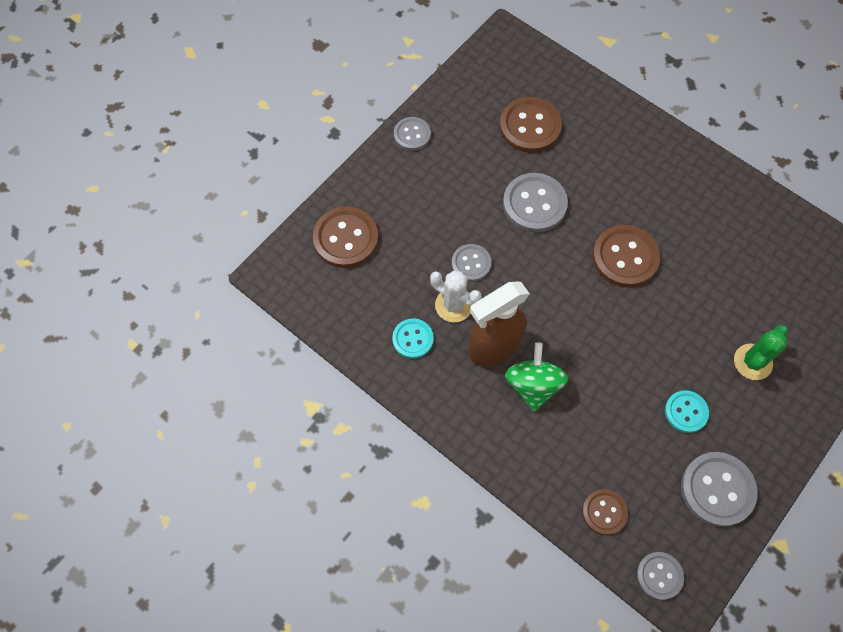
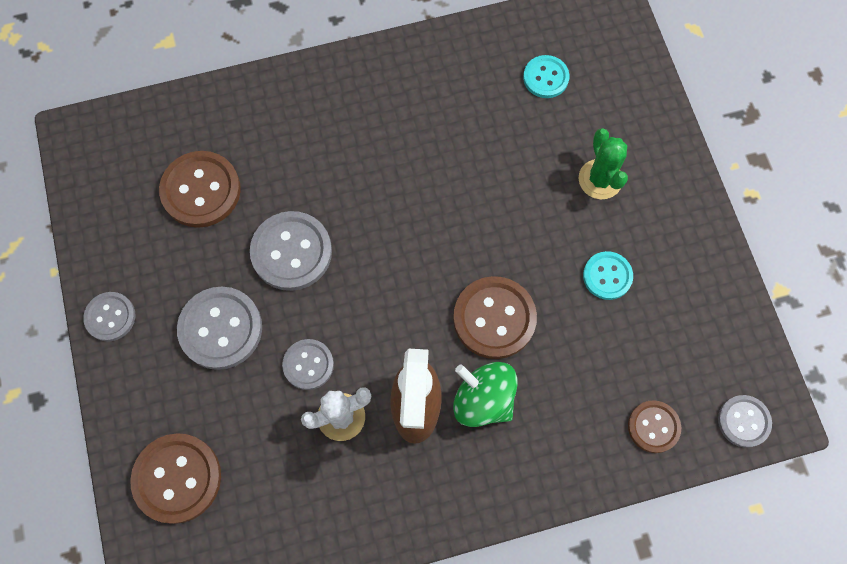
camera: 55 degrees left, 5 degrees up
turquoise button [392,318,434,359] -> turquoise button moved to [523,55,570,98]
brown button [592,225,660,287] -> brown button moved to [453,276,537,359]
grey button [681,452,758,527] -> grey button moved to [177,287,262,370]

